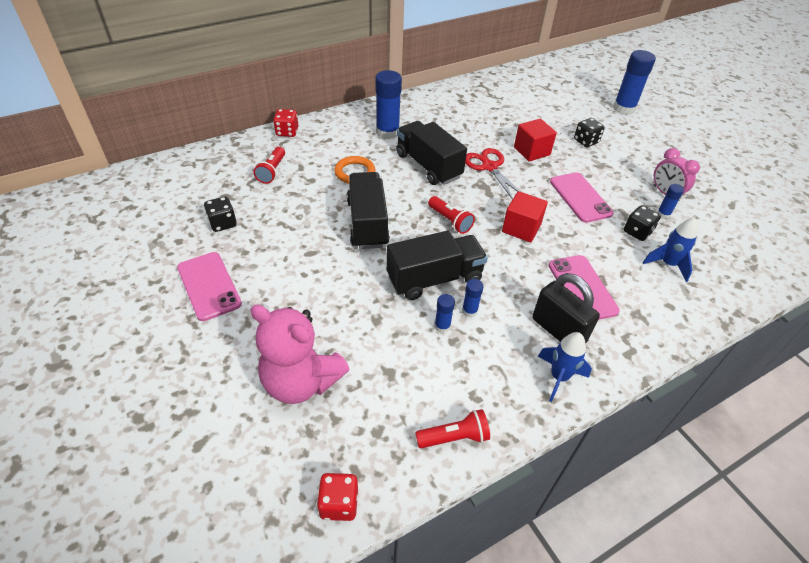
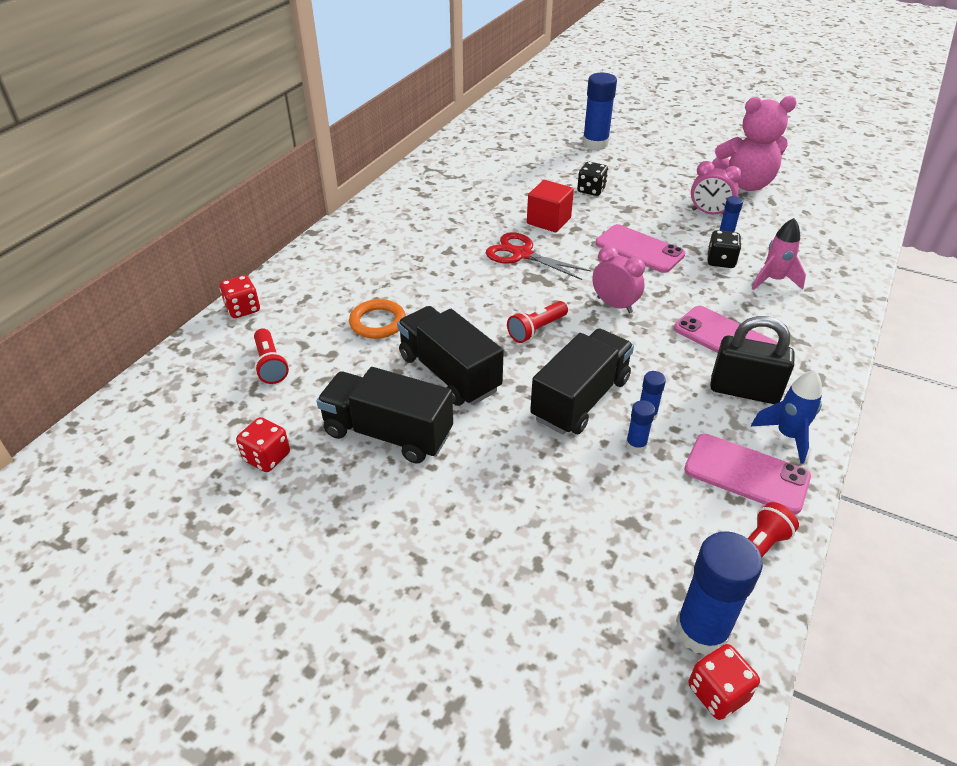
camera: 30 degrees left, 5 degrees down
pink phone [177,252,242,321] -> pink phone moved to [684,434,811,515]
black dice [204,196,237,232] -> red dice [236,417,290,472]
pink teddy bear [250,304,349,404] -> pink teddy bear moved to [712,96,797,191]
blue glue stick [375,70,402,139] -> blue glue stick moved to [675,531,763,656]
black truck [396,121,467,185] -> black truck moved to [317,367,453,464]
red flashlight [428,196,475,234] -> red flashlight turned 120 degrees clockwise [507,301,568,343]
red cube [502,191,548,242] -> pink clock [592,246,645,313]
blue rocket [642,218,698,282] -> pink rocket [752,218,806,290]

